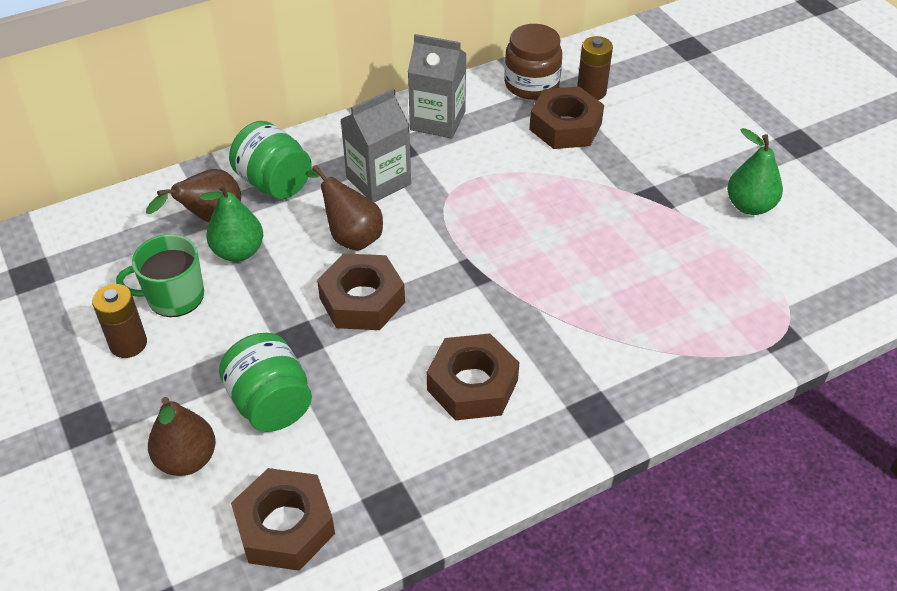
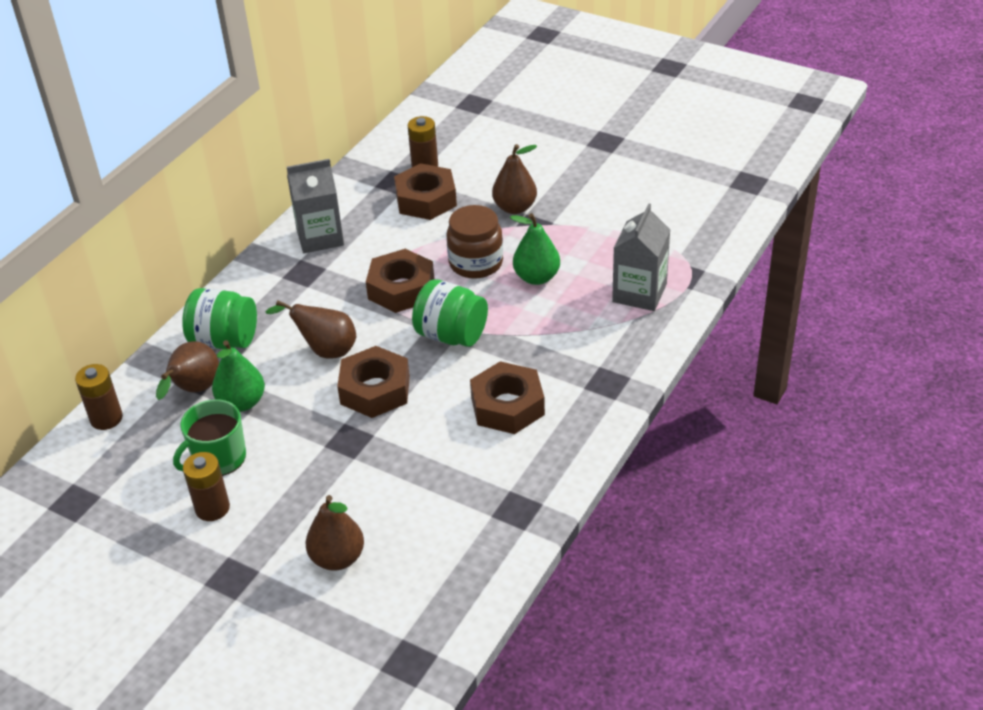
camera: 30 degrees left, 5 degrees down
green jar [219,333,312,432] -> green jar moved to [412,279,488,347]
brown nut [231,468,335,571] -> brown nut moved to [366,249,434,313]
grey carton [340,88,411,202] -> grey carton moved to [612,203,670,311]
brown jar [504,24,562,100] -> brown jar moved to [447,205,503,279]
green pear [727,128,783,215] -> green pear moved to [510,213,560,285]
none -> brown battery [75,364,123,430]
none -> brown pear [492,144,537,214]

